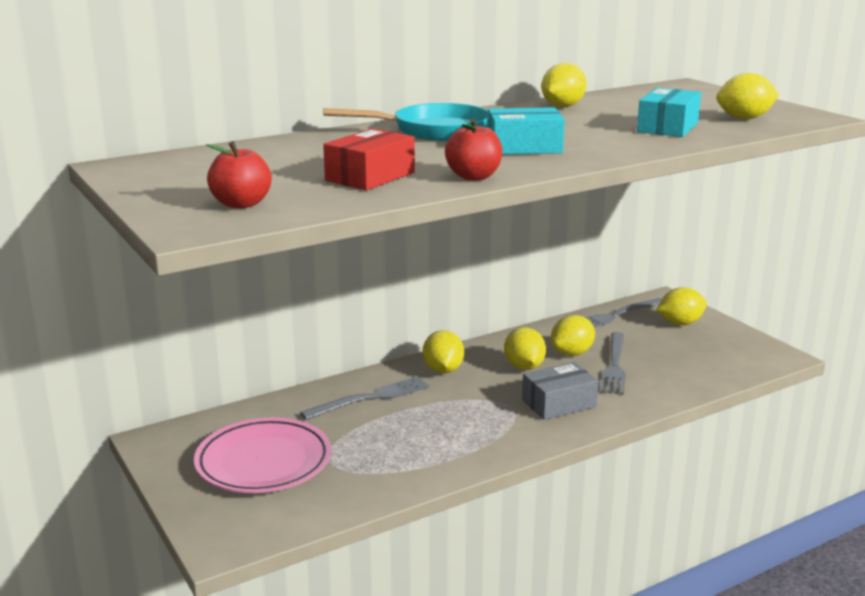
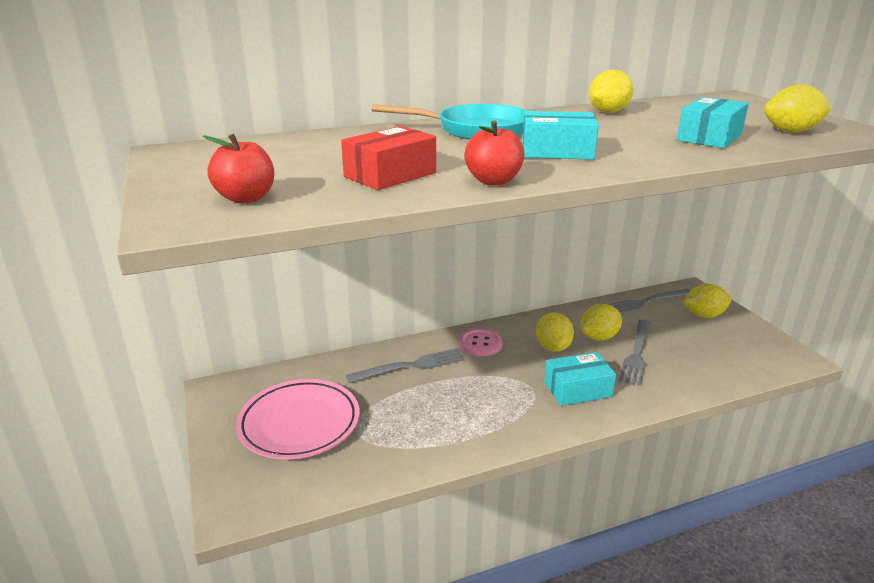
camera: 10 degrees right, 5 degrees up
yellow lemon [423,330,464,374] -> pink button [459,328,502,356]
grey box [522,362,599,420] -> turquoise box [544,352,616,406]

